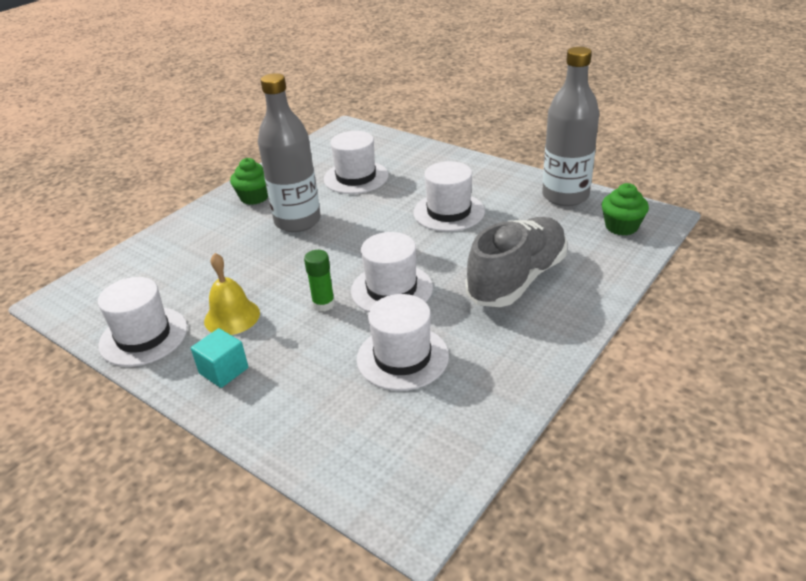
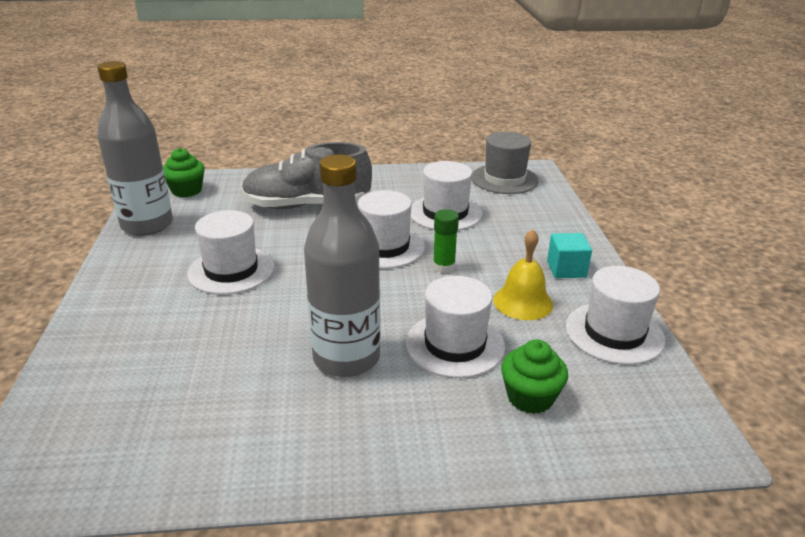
camera: 135 degrees left, 5 degrees down
green cupcake [230,158,268,205] -> green cupcake moved to [501,339,568,414]
white hat [324,131,389,194] -> white hat moved to [406,276,505,378]
none -> grey hat [472,132,539,194]

